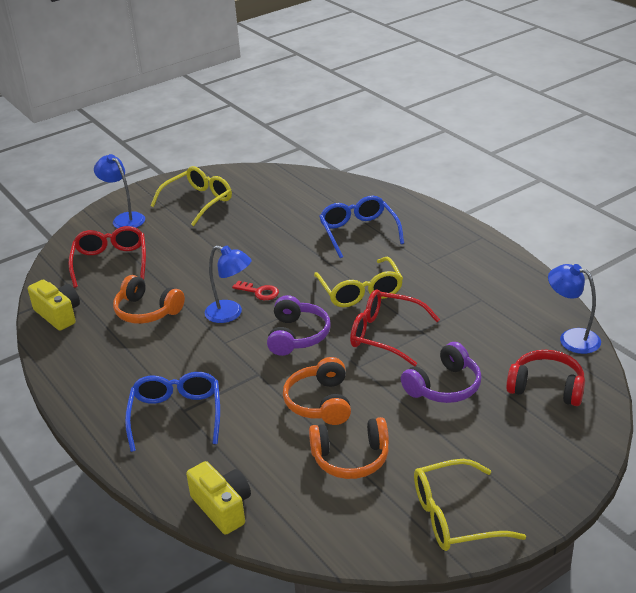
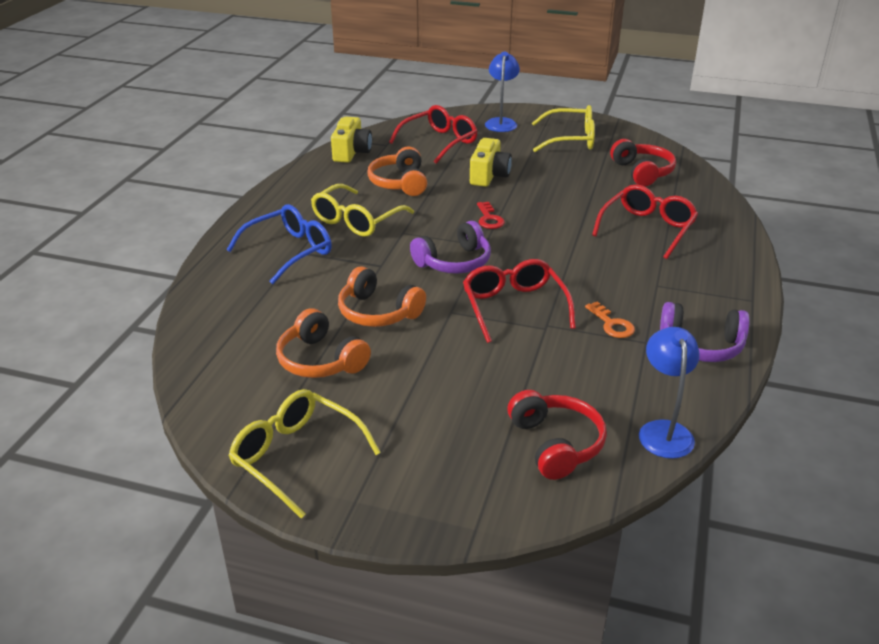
camera: 50 degrees right, 0 degrees up
yellow camera [186,461,251,535] -> yellow camera moved to [470,138,512,187]
blue lamp [205,245,251,323] -> none
orange headphones [283,357,351,425] -> orange headphones turned 105 degrees counterclockwise [338,266,426,327]
yellow glasses [314,257,403,307] -> yellow glasses moved to [311,184,414,237]
blue glasses [319,196,404,258] -> red glasses [592,184,698,259]
purple headphones [401,342,482,403] -> purple headphones moved to [660,302,750,362]
none -> orange key [585,302,635,338]
none -> red headphones [610,139,676,187]

